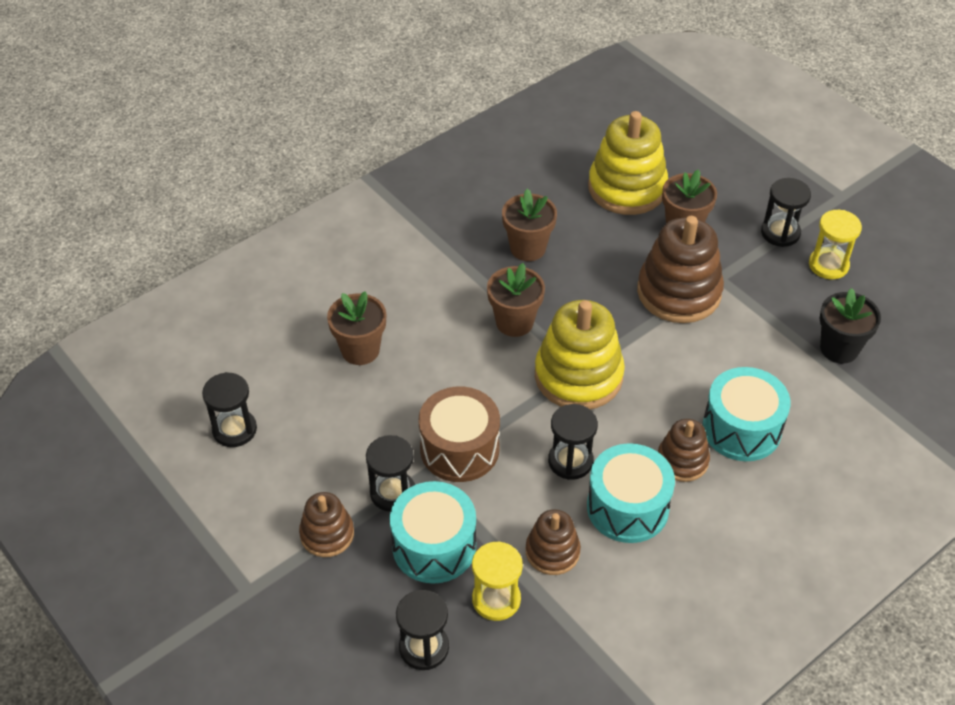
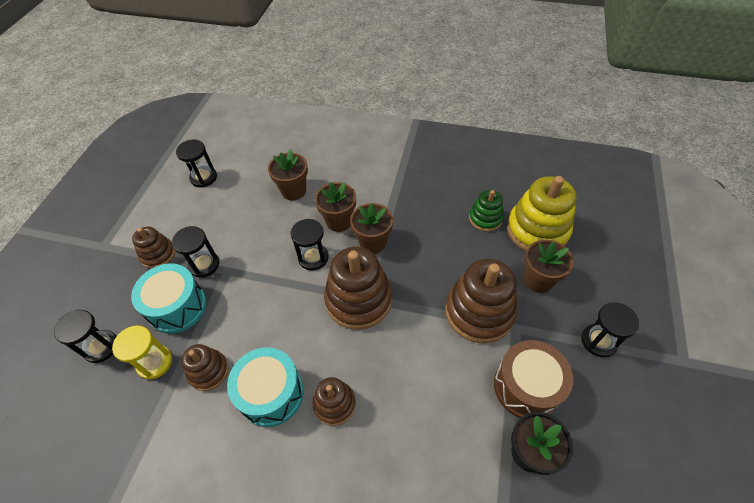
camera: 55 degrees right, 5 degrees up
brown drum [419,387,500,482] -> brown drum moved to [494,340,574,418]
brown flower pot [502,189,557,261] -> brown flower pot moved to [315,182,356,232]
yellow stacking toy [535,300,625,409] -> brown stacking toy [324,247,392,330]
black hourglass [548,404,598,480] -> black hourglass moved to [291,219,328,271]
turquoise drum [703,367,791,461] -> none
yellow hourglass [809,210,862,279] -> none
none -> green stacking toy [469,190,504,232]

